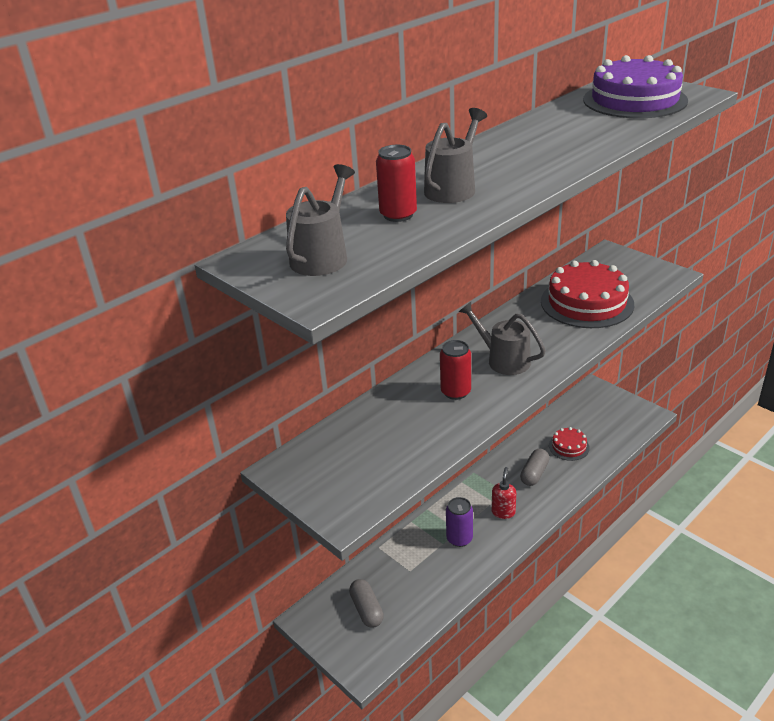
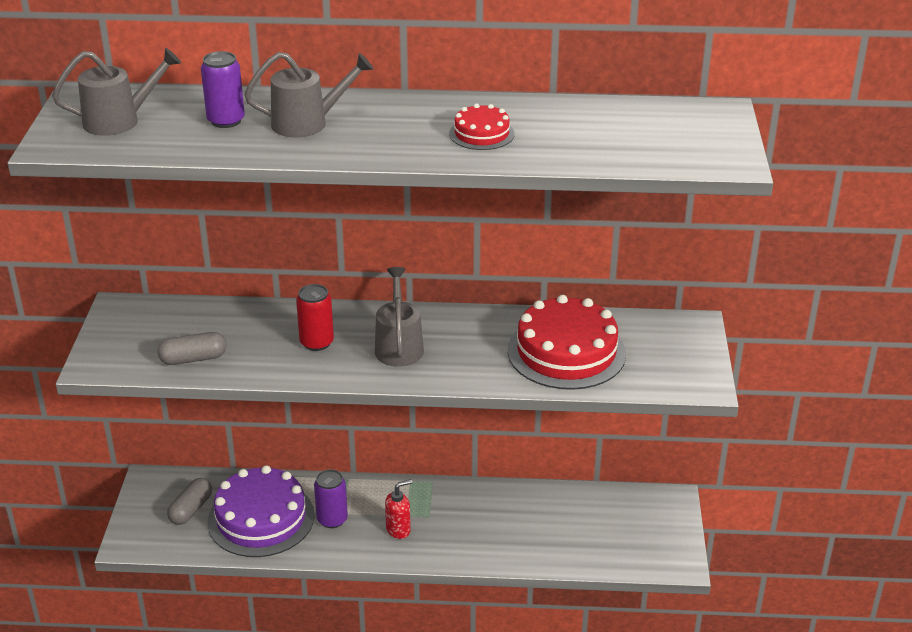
camera: 45 degrees right, 0 degrees up
red can [376,145,417,222] -> purple can [201,51,245,128]
grey capsule [520,449,550,486] -> grey capsule moved to [158,332,226,365]
red cake [549,427,590,461] -> red cake moved to [449,104,515,150]
purple cake [583,55,688,118] -> purple cake moved to [208,465,315,557]

